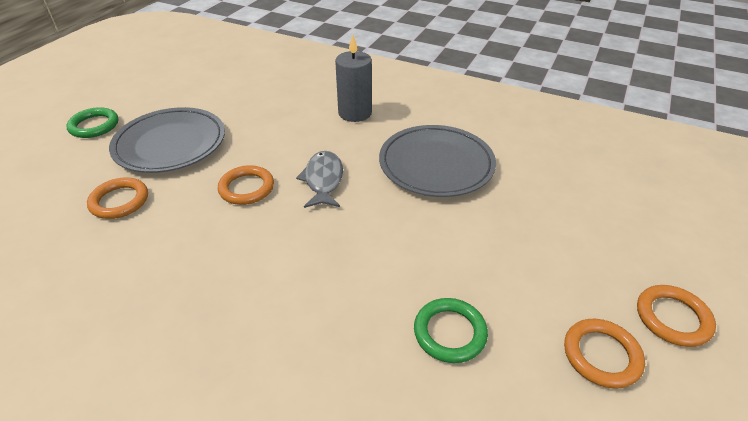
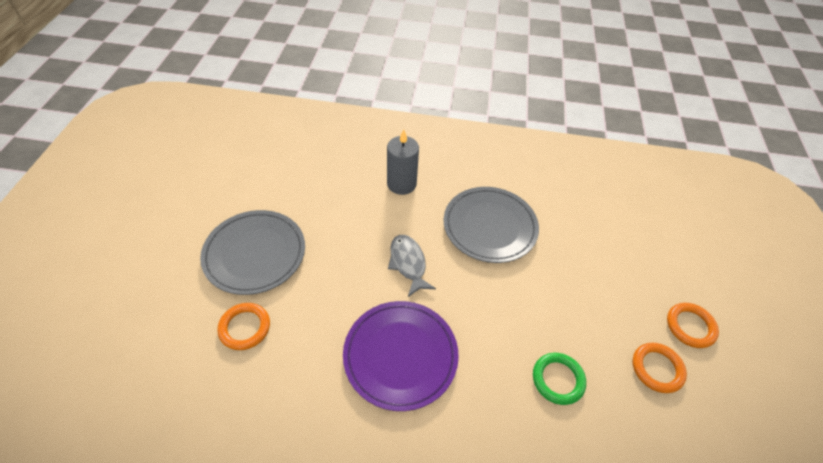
camera: 20 degrees left, 10 degrees up
green ring [66,107,118,138] -> none
orange ring [218,165,274,205] -> none
none -> purple plate [343,301,459,411]

